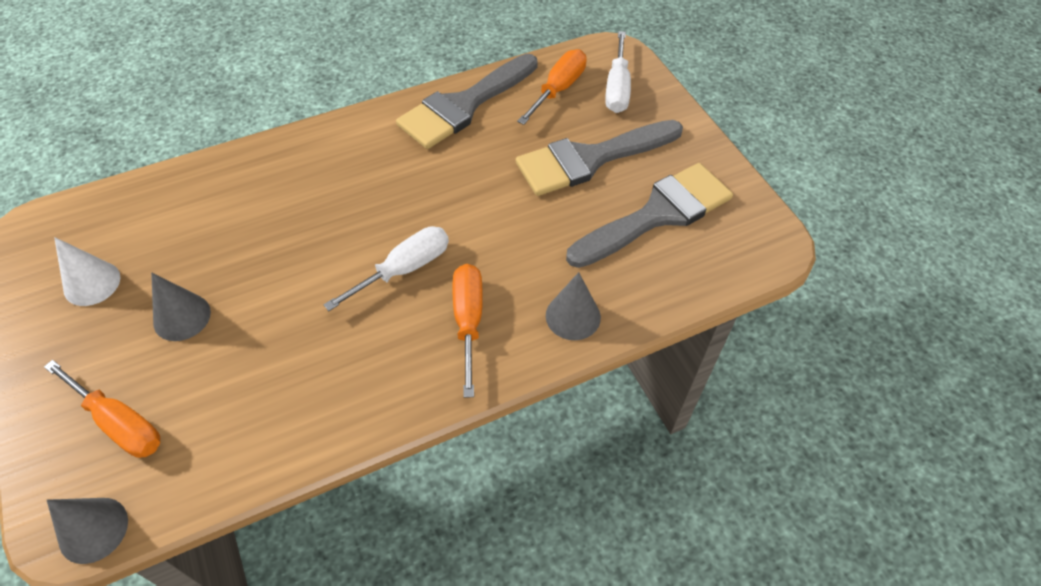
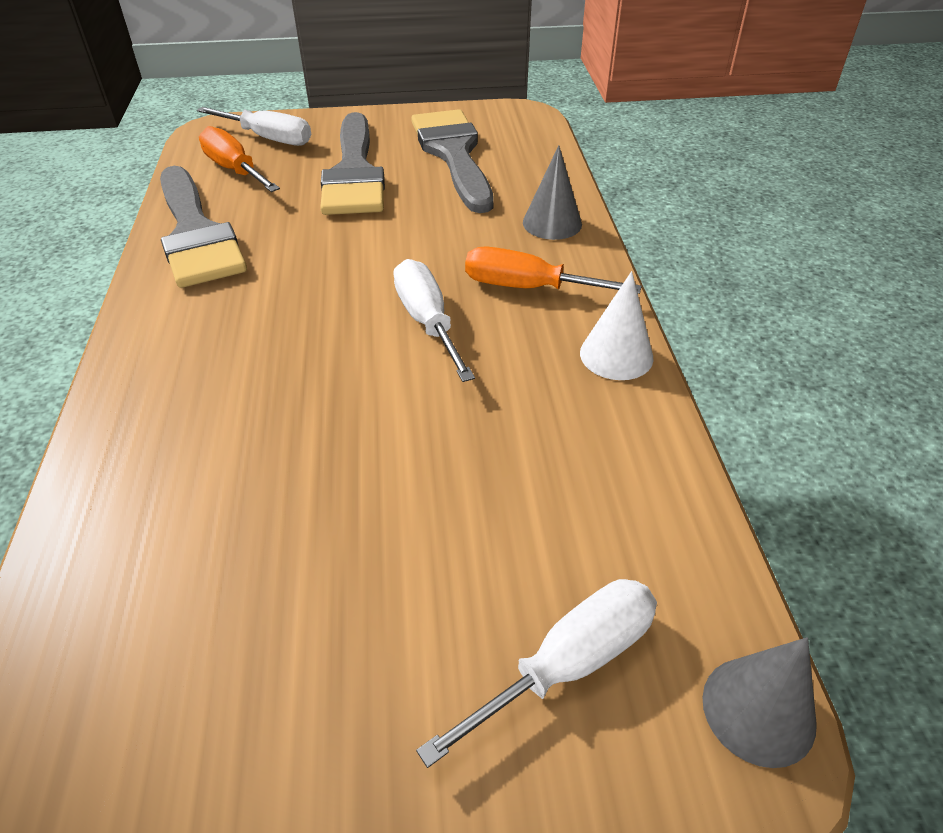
camera: 70 degrees left, 10 degrees down
orange screwdriver [44,360,160,458] -> white screwdriver [416,579,657,768]
white cone [54,237,120,306] -> white cone moved to [580,271,653,380]
grey cone [151,273,211,341] -> none

